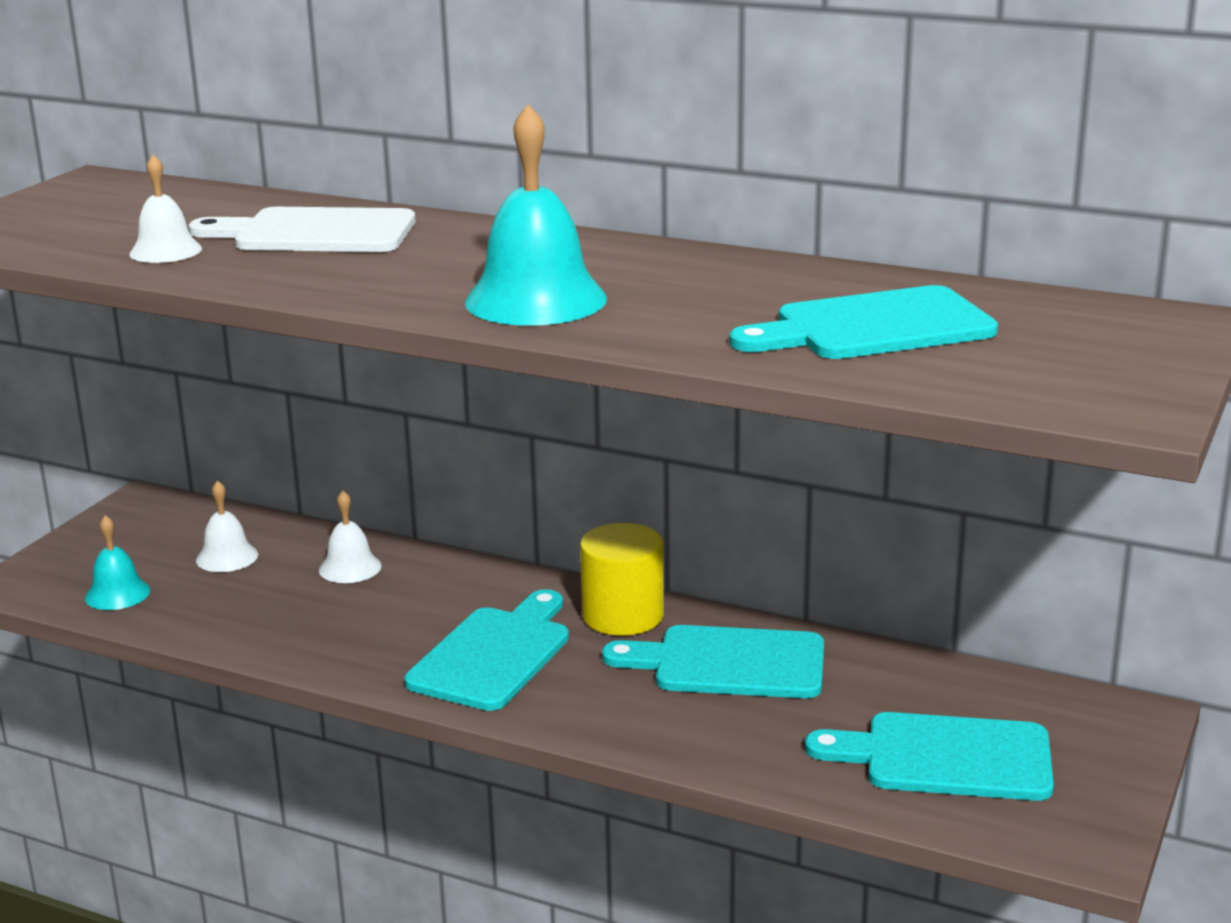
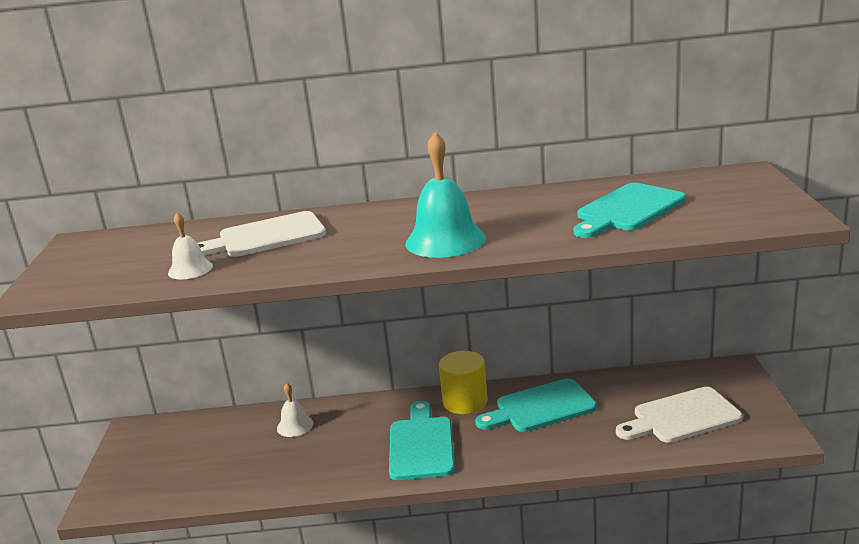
camera: 25 degrees left, 0 degrees up
turquoise bell [85,515,150,610] -> none
white bell [196,480,258,572] -> none
turquoise cutting board [805,712,1054,801] -> white cutting board [616,387,743,443]

